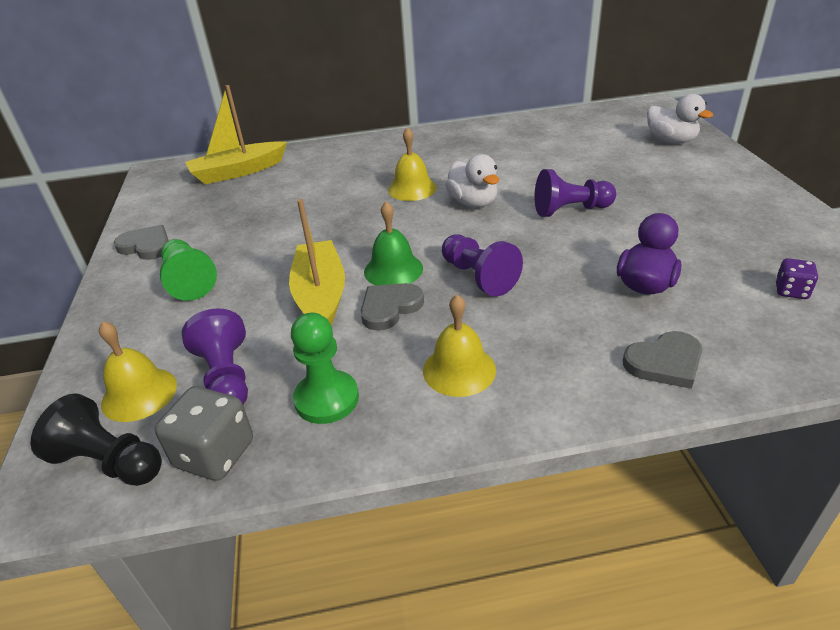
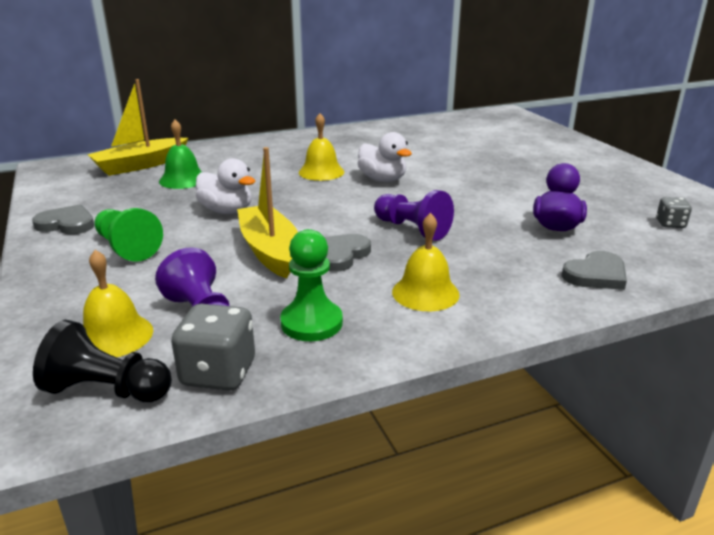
camera: 15 degrees left, 10 degrees down
green bell [364,201,423,285] -> green bell moved to [159,120,202,189]
purple pawn [535,169,616,217] -> none
white duck [647,94,713,144] -> white duck moved to [196,158,255,214]
purple dice [775,258,818,299] -> grey dice [656,197,692,228]

